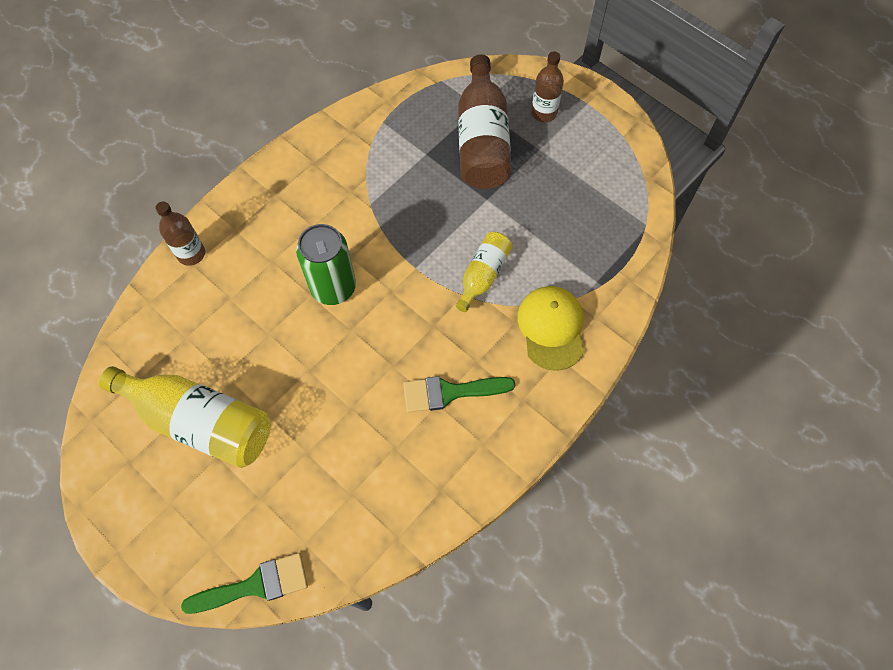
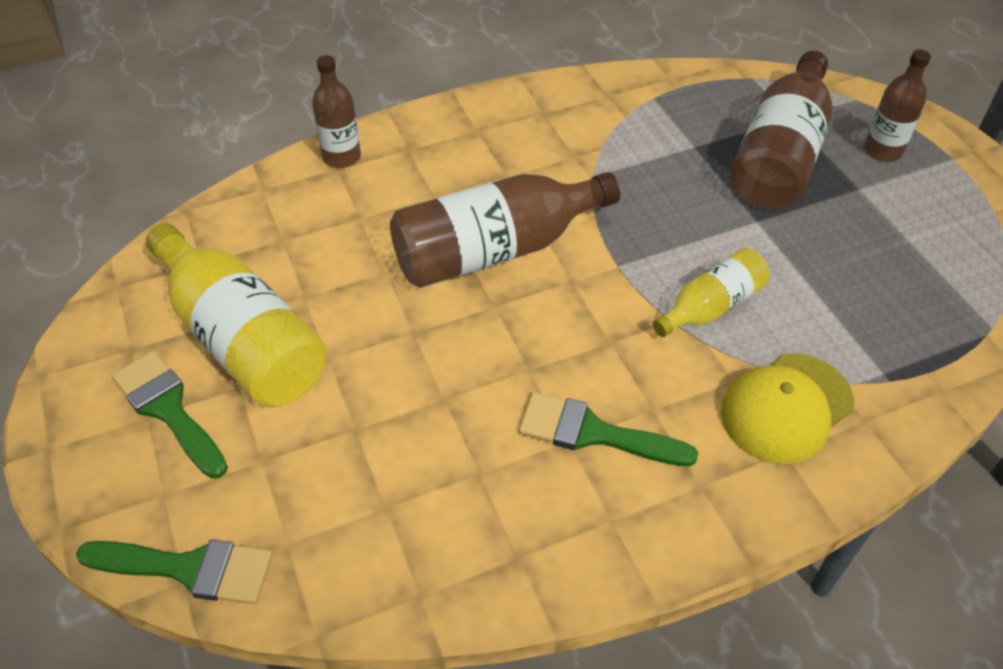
camera: 25 degrees right, 15 degrees down
green can [296,224,356,305] -> brown bottle [390,172,620,288]
yellow cap [518,286,584,371] -> yellow cap turned 150 degrees counterclockwise [721,353,854,464]
none -> green brush [112,351,228,479]

